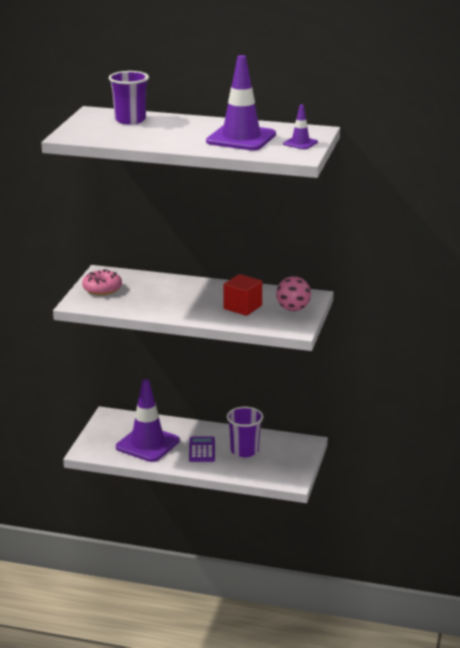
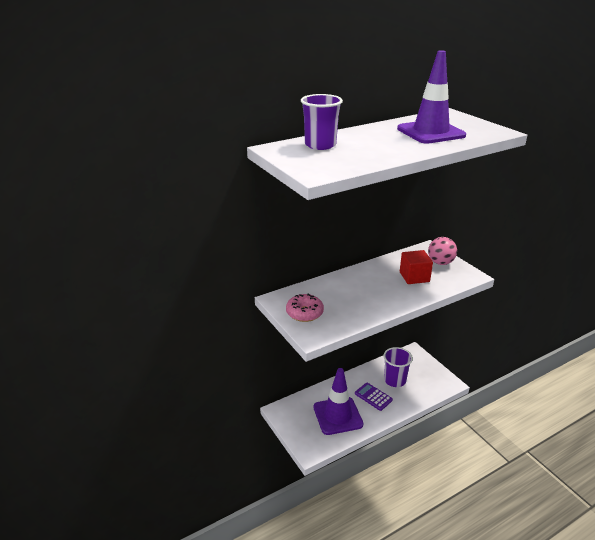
camera: 45 degrees left, 5 degrees up
purple traffic cone [283,104,318,149] -> none

